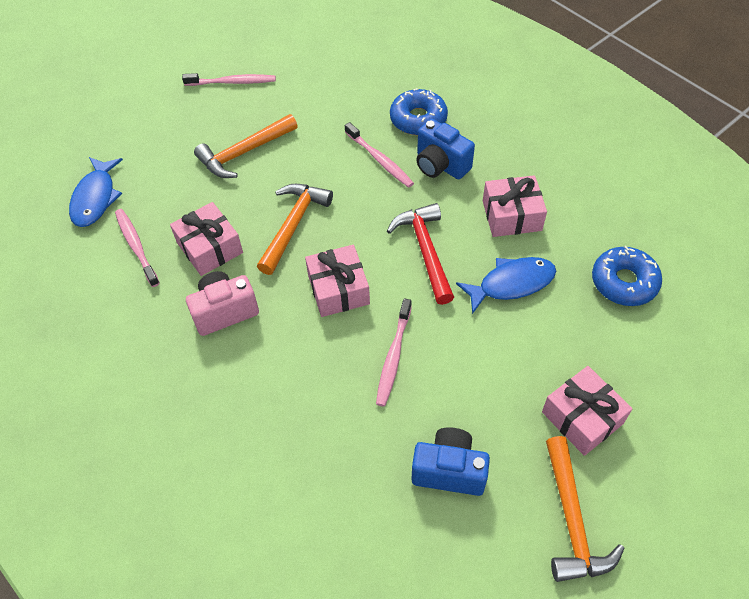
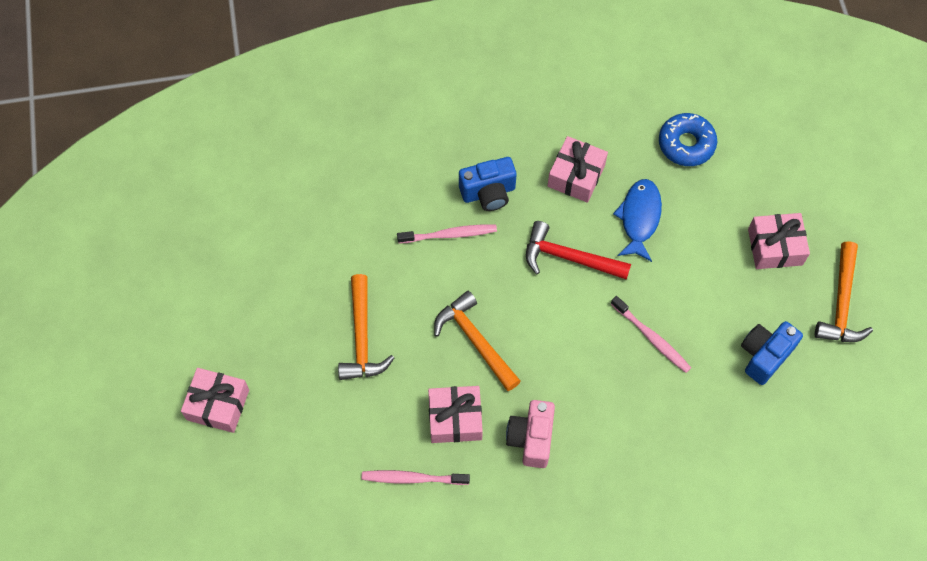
camera: 60 degrees left, 10 degrees up
blue fish [69,157,123,227] -> none
pink toothbrush [182,73,276,86] -> none
pink gift [305,245,370,317] -> pink gift moved to [181,368,249,433]
blue donut [390,88,448,135] -> none
orange hammer [546,436,625,582] -> orange hammer turned 75 degrees clockwise [815,241,873,342]

